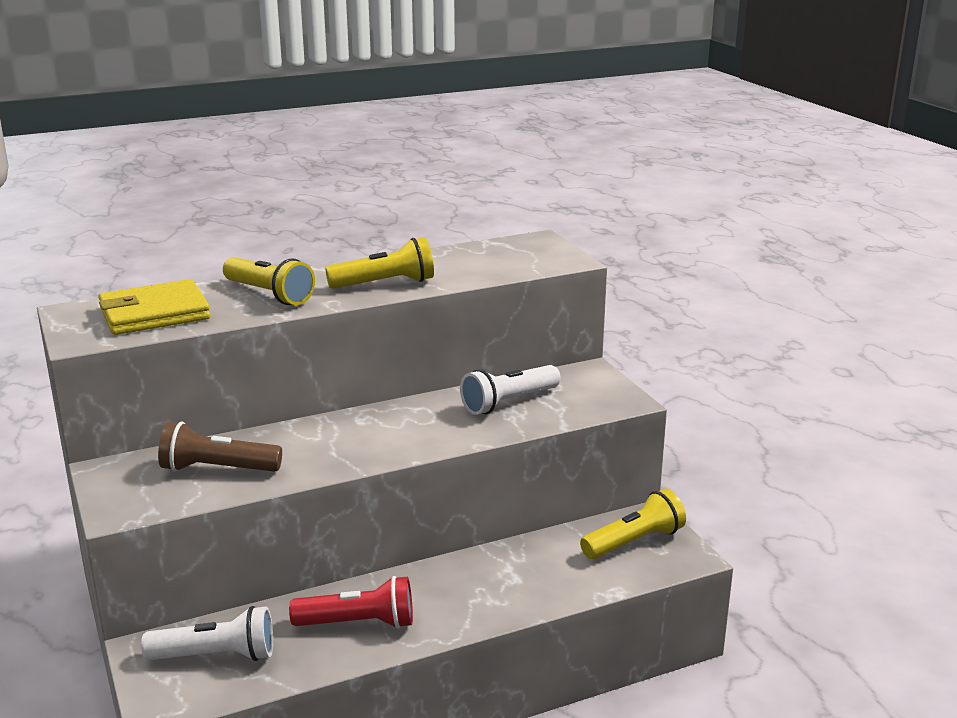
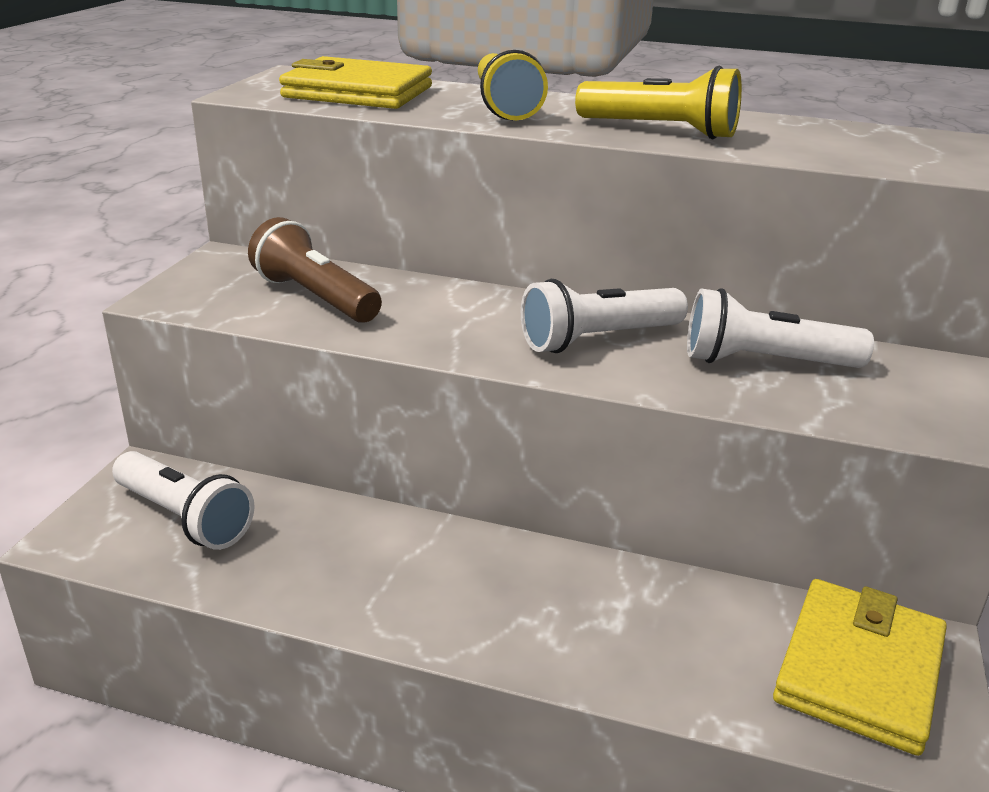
camera: 40 degrees right, 5 degrees up
red flashlight [289,576,413,629] -> none
yellow flashlight [580,489,686,559] -> yellow wallet [773,579,947,756]
none -> white flashlight [521,279,688,353]

